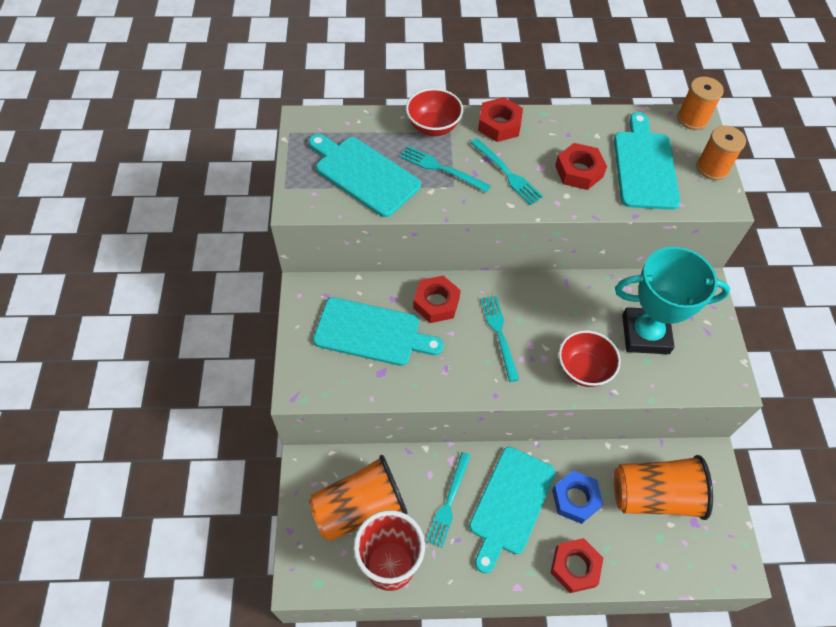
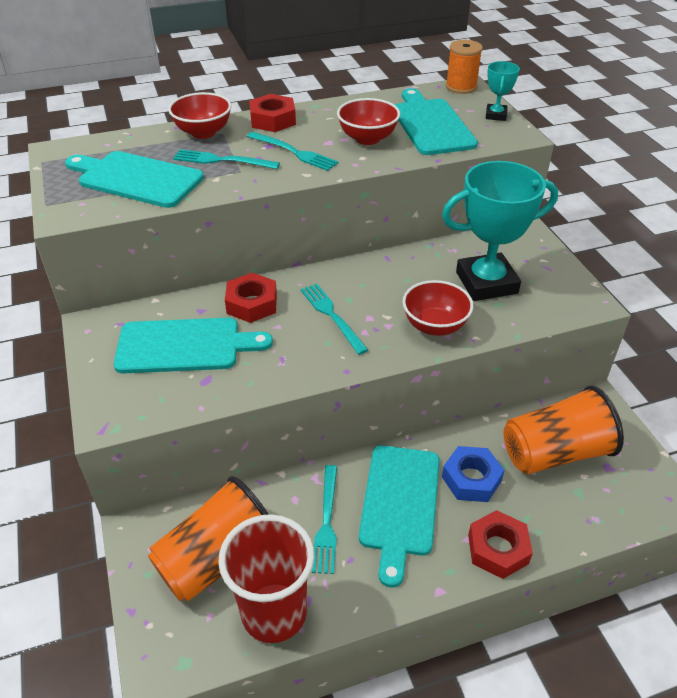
camera: 15 degrees left, 15 degrees down
red nut [555,143,607,190] -> red bowl [337,98,400,145]
orange spool [696,126,746,180] -> turquoise trophy [486,61,520,121]

